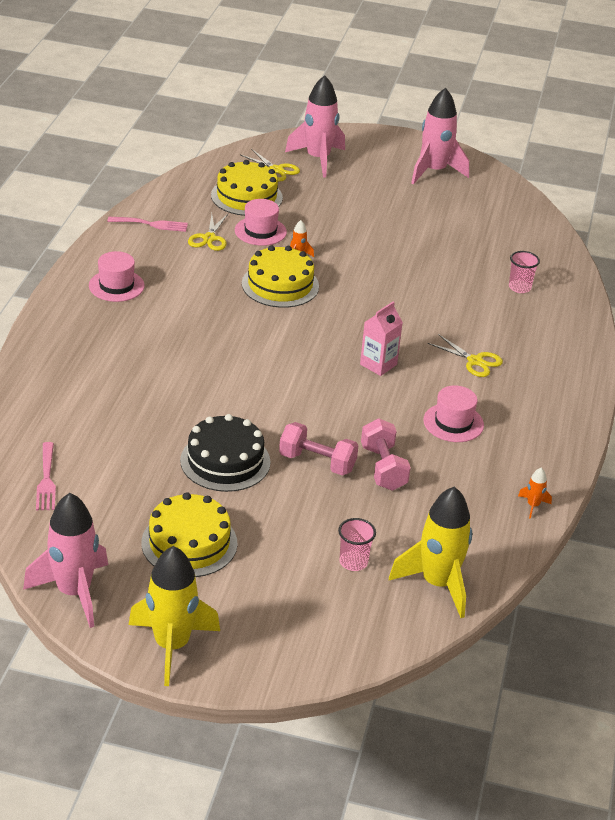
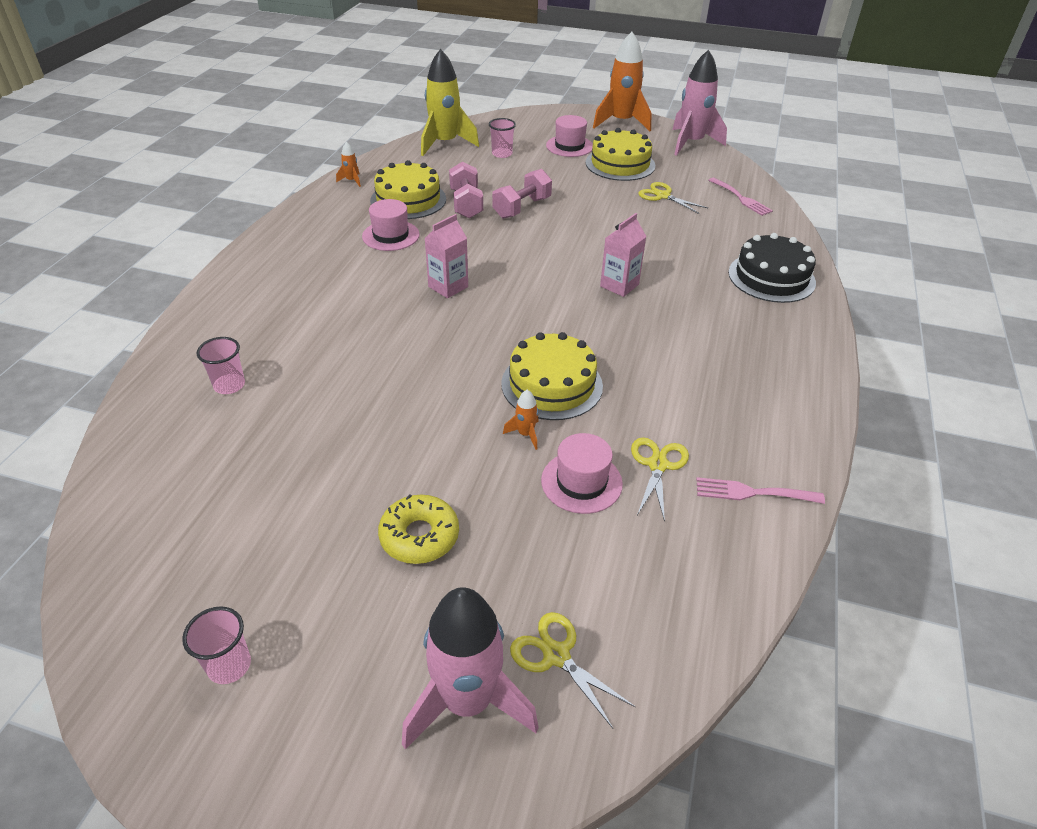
camera: 175 degrees left, 5 degrees up
pink fork [36,442,56,510] -> pink fork turned 150 degrees clockwise [708,178,773,216]
pink hat [89,251,145,302] -> pink hat moved to [546,115,593,157]
yellow rocket [129,546,220,686] -> orange rocket [593,32,651,131]
black cake [180,414,271,492] -> black cake moved to [728,233,816,303]
yellow cake [211,160,283,216] -> yellow cake moved to [370,160,446,219]
pink dumbbell [279,422,359,476] -> pink dumbbell turned 75 degrees counterclockwise [492,169,552,219]
pink rocket [411,88,469,184] -> pink cup [182,606,251,684]
yellow scissors [428,334,503,377] -> yellow scissors moved to [638,182,708,214]
none -> yellow donut [378,495,459,564]
none -> pink carton [600,213,647,297]

